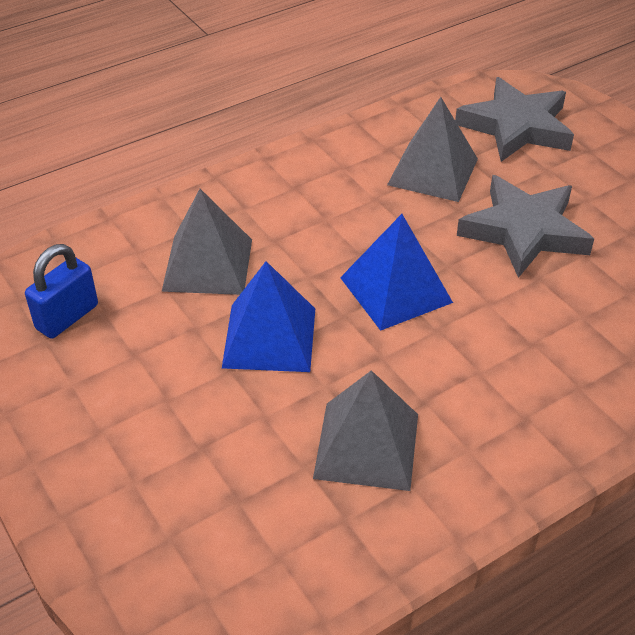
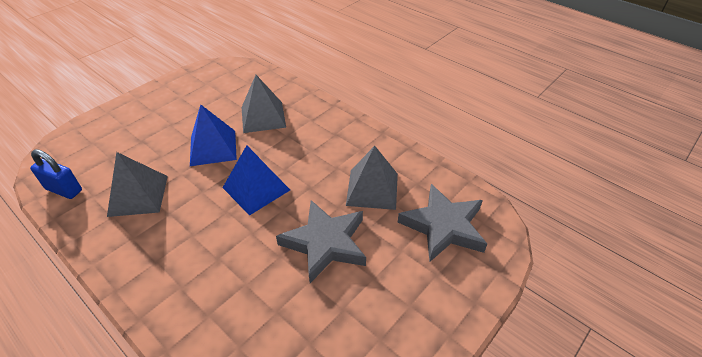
camera: 75 degrees right, 0 degrees up
blue padlock [25,244,98,339] -> blue padlock moved to [30,149,82,199]

